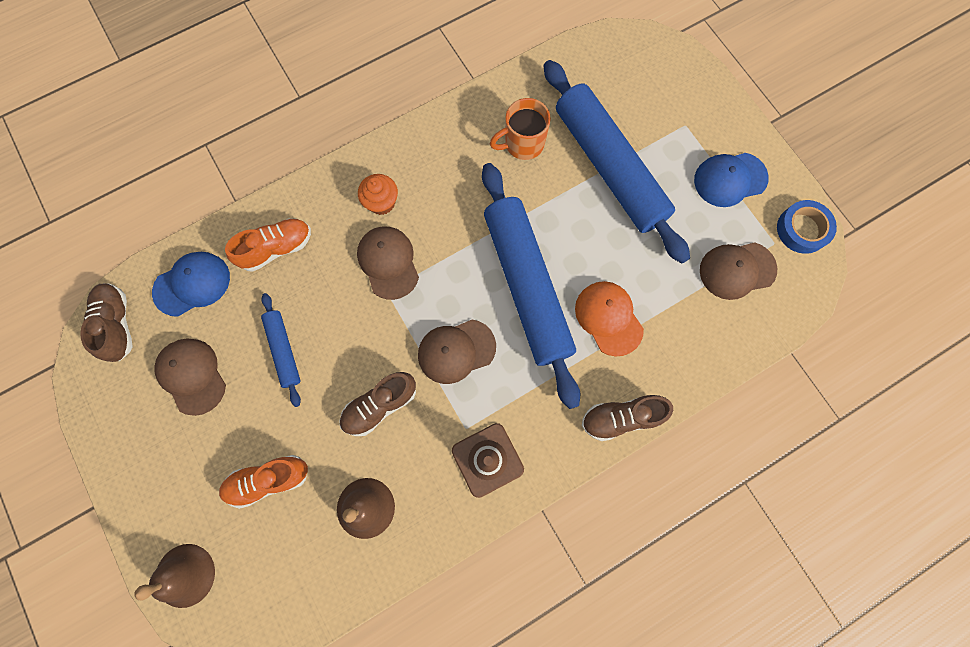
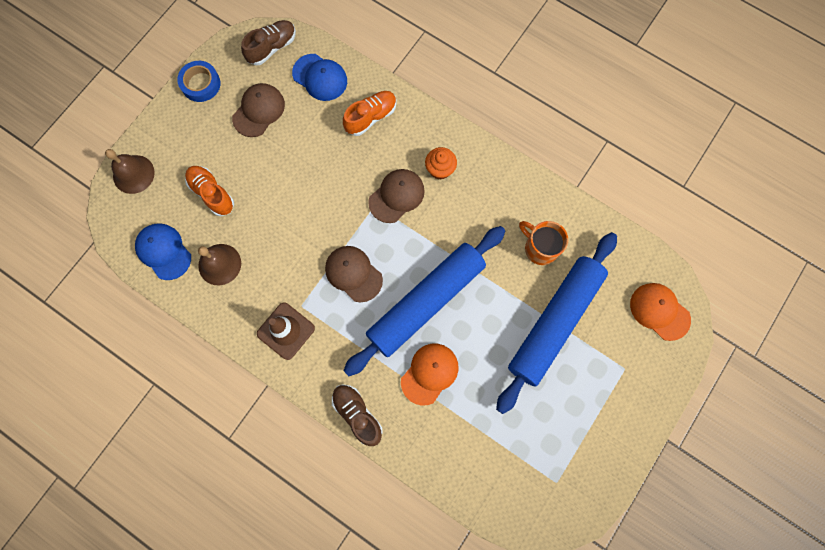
camera: 65 degrees right, 0 degrees up
orange shoe [225,218,311,272] -> orange shoe turned 75 degrees counterclockwise [343,91,397,136]
blue rolling pin [261,293,301,407] -> none
brown shoe [339,372,416,436] -> none
blue cap [694,153,769,207] -> blue cap moved to [135,223,191,280]
brown cap [700,242,777,300] -> none
blue tape [777,200,837,254] -> blue tape moved to [177,61,221,102]
none -> orange cap [630,283,691,341]

